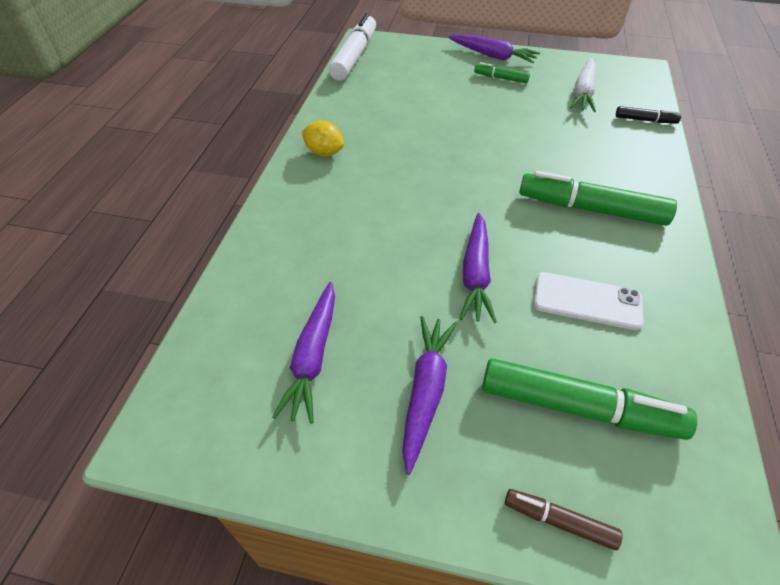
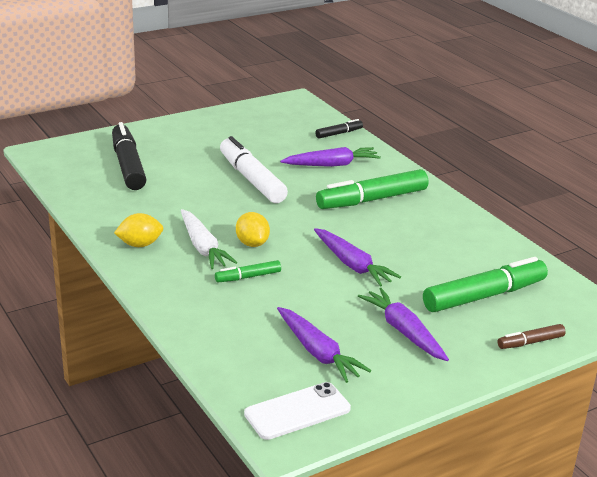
camera: 45 degrees left, 20 degrees down
white marker [329,13,376,81] -> white marker moved to [220,136,288,203]
purple carrot [448,34,540,63] -> purple carrot moved to [280,147,381,167]
green marker [474,62,530,83] -> green marker moved to [215,260,281,282]
white phone [534,272,644,330] -> white phone moved to [244,382,351,440]
white carrot [570,58,596,112] -> white carrot moved to [181,209,238,269]
none -> black marker [112,122,147,190]
none -> yellow lemon [236,212,270,247]

